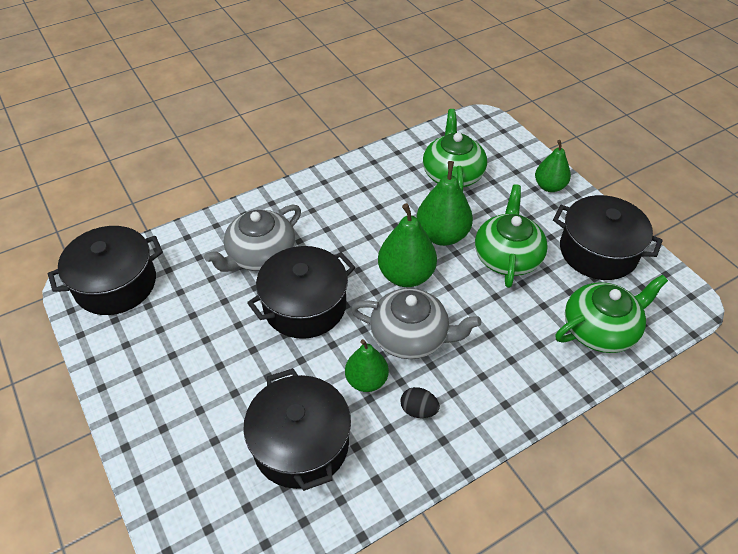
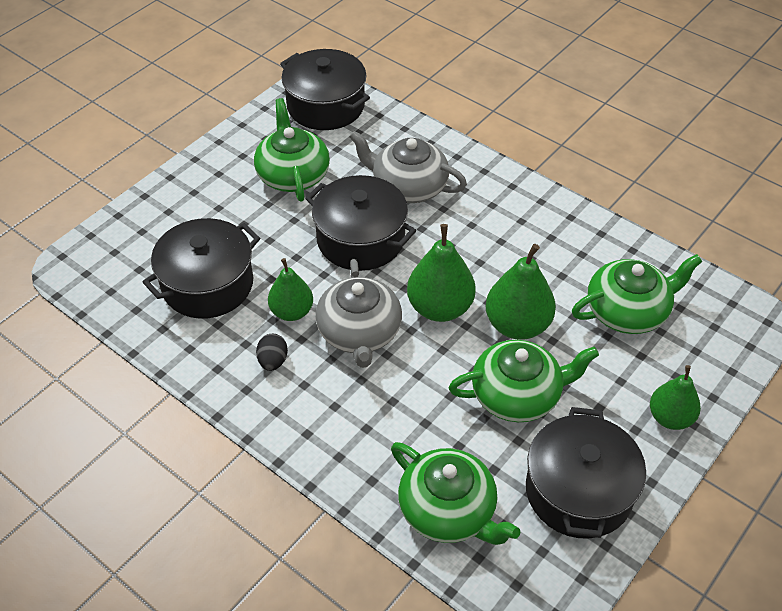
camera: 70 degrees right, 0 degrees up
none -> green teapot [254,98,330,202]

